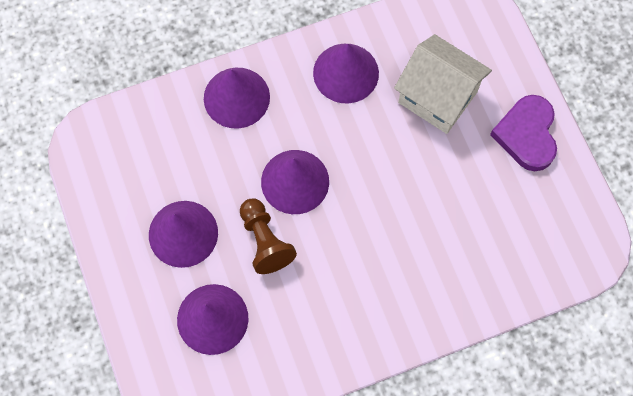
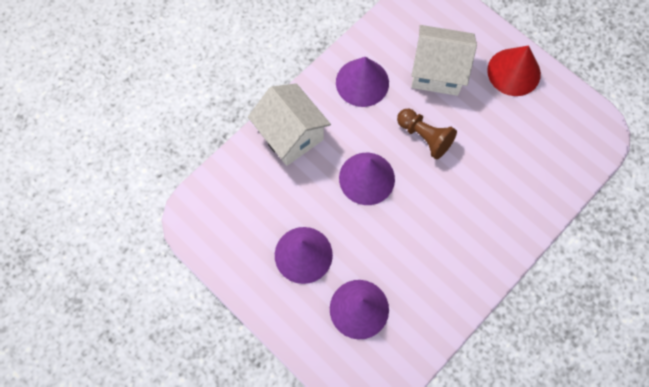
camera: 25 degrees left, 0 degrees up
purple cone [204,68,270,129] -> white house [248,83,331,166]
brown pawn [240,198,297,274] -> brown pawn moved to [397,109,457,159]
purple heart [490,95,557,171] -> red cone [487,46,541,96]

